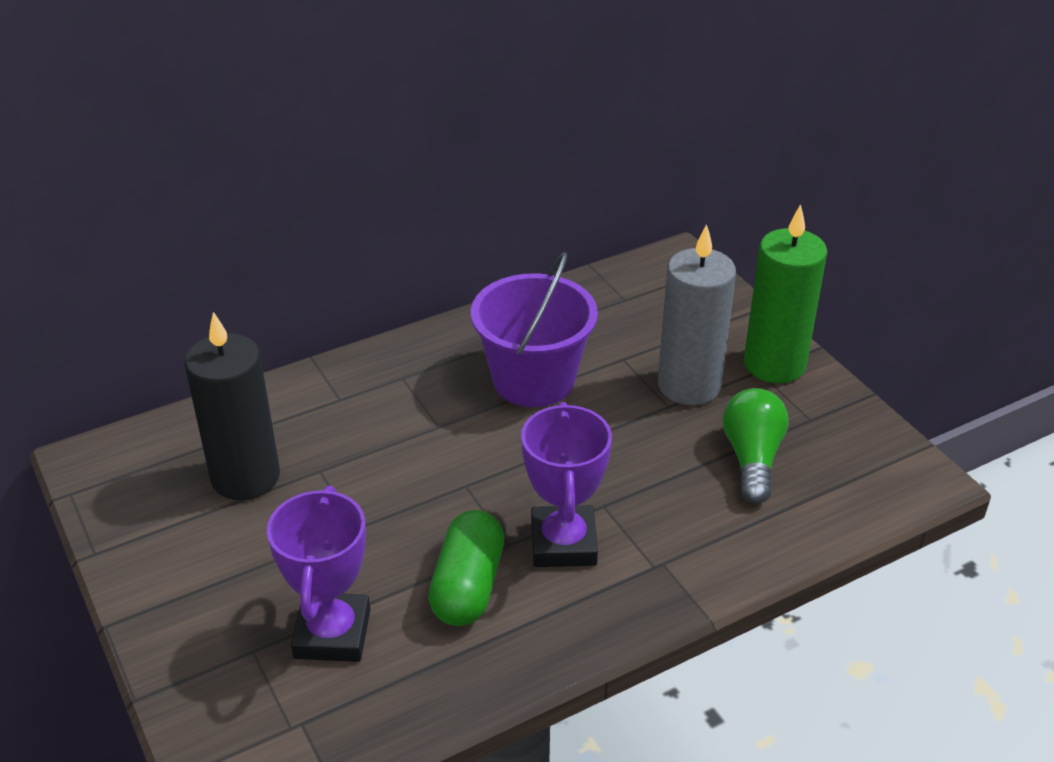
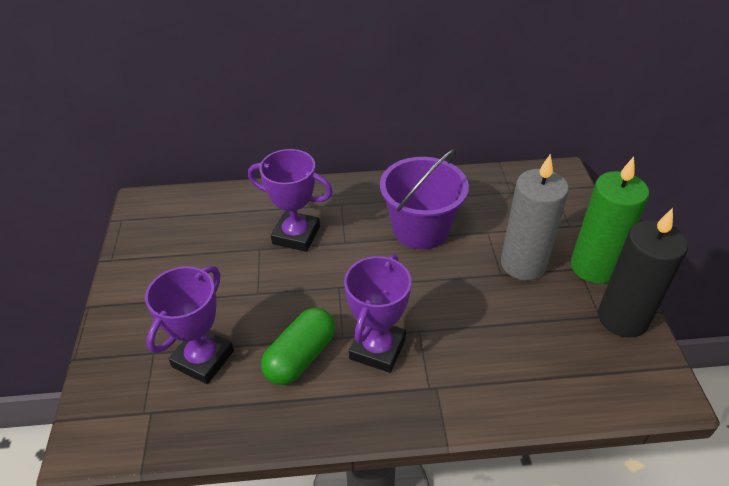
camera: 25 degrees right, 5 degrees up
black candle [185,312,280,500] -> black candle moved to [598,208,688,338]
green light bulb [723,388,789,504] -> none
none -> purple trophy [248,149,333,252]

